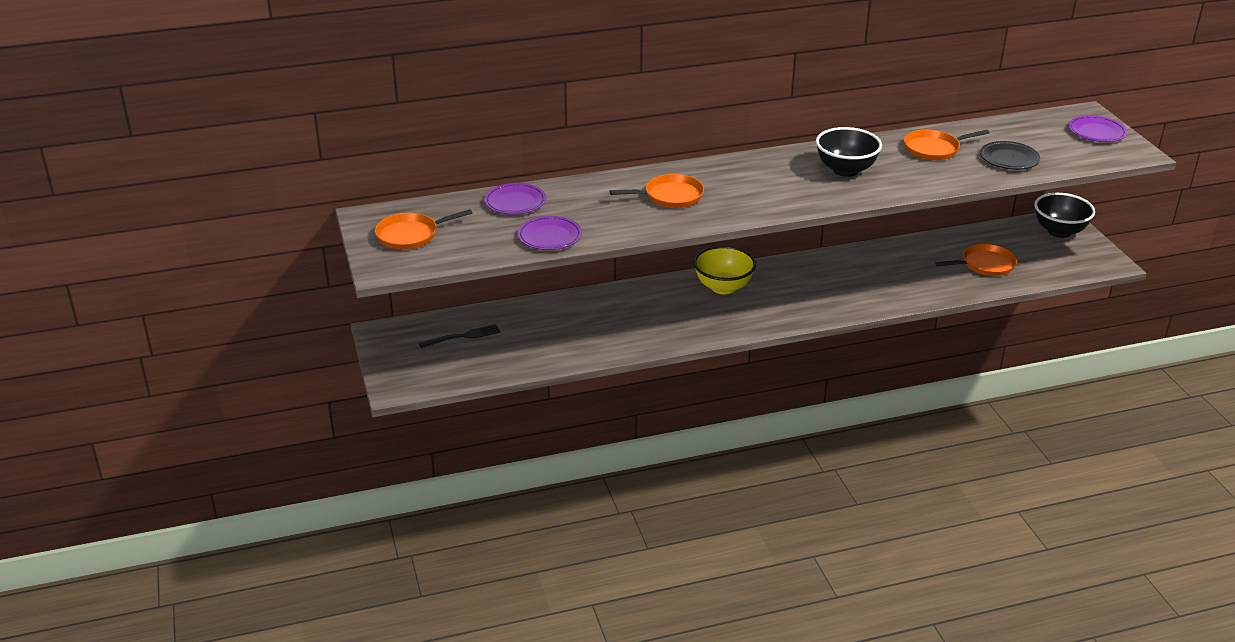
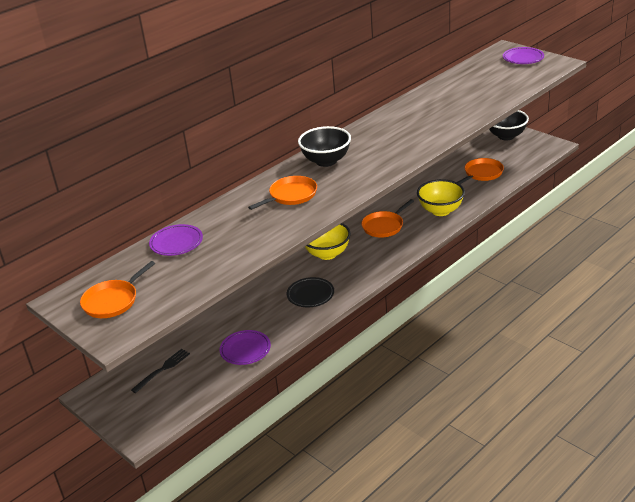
camera: 25 degrees left, 0 degrees up
purple plate [518,216,582,250] -> purple plate moved to [220,330,271,365]
black bowl [816,127,882,177] -> black bowl moved to [298,126,351,167]
orange pan [904,130,990,160] -> orange pan moved to [361,199,414,238]
black plate [980,141,1040,170] -> black plate moved to [287,277,334,307]
none -> yellow bowl [417,179,465,216]

